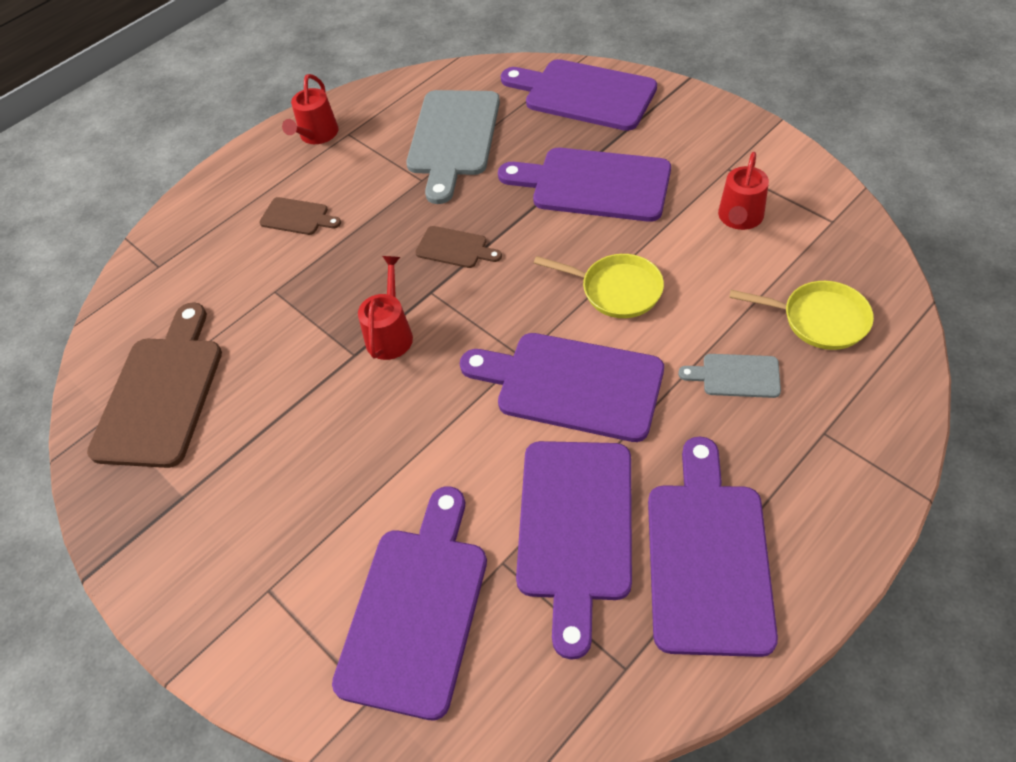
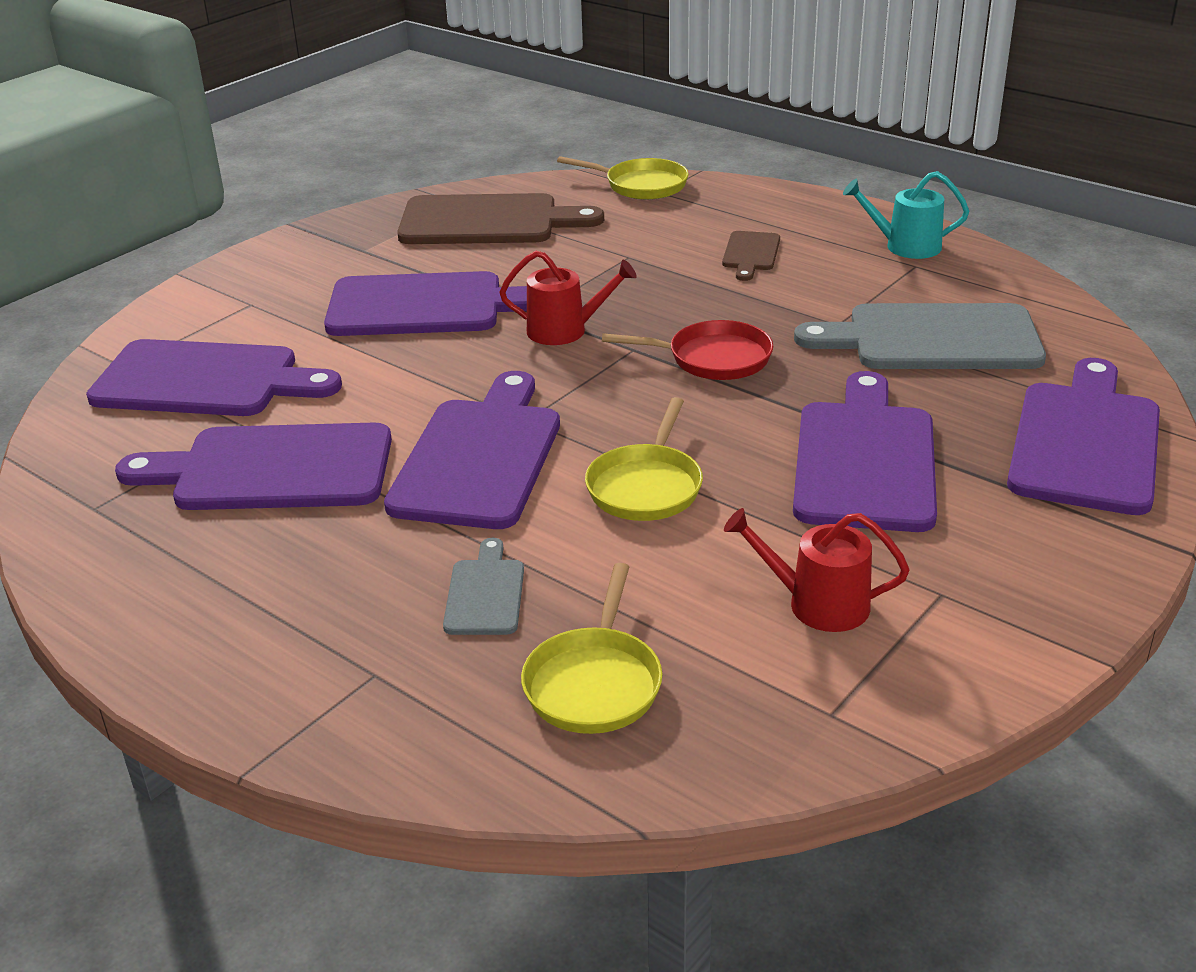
camera: 80 degrees right, 20 degrees down
red watering can [282,74,339,144] -> turquoise watering can [843,171,969,259]
brown cutting board [415,226,502,268] -> red pan [602,320,773,380]
purple cutting board [648,437,778,657] -> purple cutting board moved to [324,271,527,336]
none -> yellow pan [557,156,689,200]

